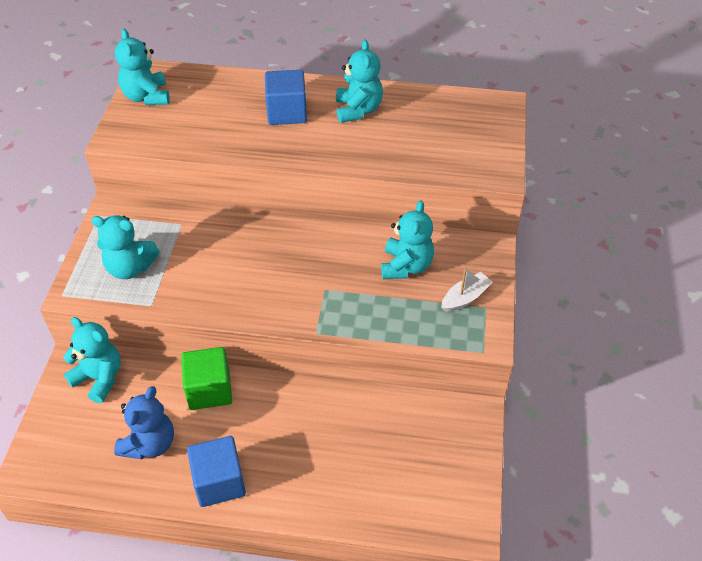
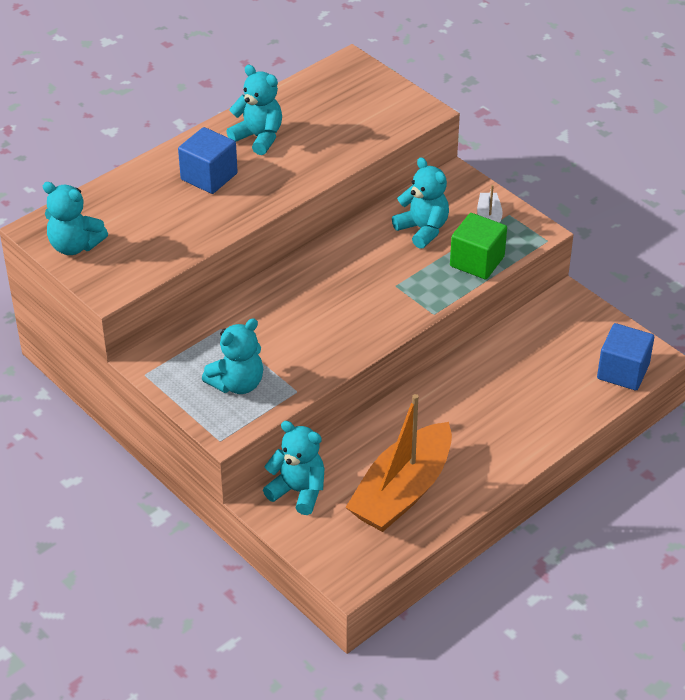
camera: 50 degrees left, 5 degrees down
turquoise teddy bear [63,317,121,403] -> turquoise teddy bear turned 45 degrees clockwise [263,421,325,515]
blue teddy bear [114,386,174,459] -> orange boat [345,394,452,532]
green cube [181,347,232,410] -> green cube moved to [450,213,507,279]
blue cube [187,436,246,507] -> blue cube moved to [597,323,654,390]

